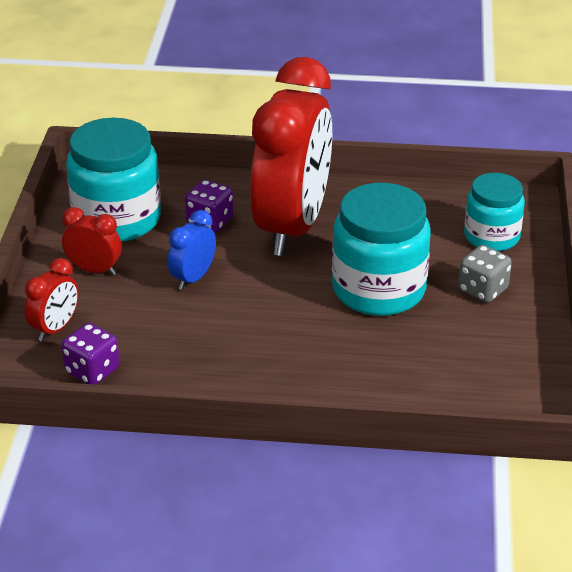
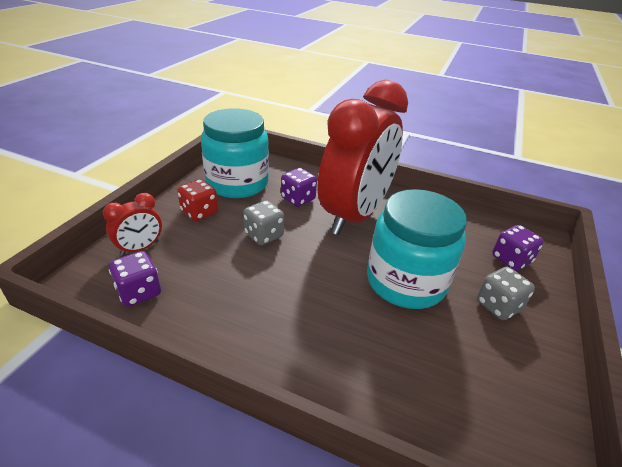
camera: 15 degrees right, 0 degrees up
red clock [62,207,122,275] -> red dice [177,179,218,221]
blue clock [168,210,216,290] -> grey dice [243,200,284,245]
turquoise jar [464,173,525,251] -> purple dice [492,225,544,271]

